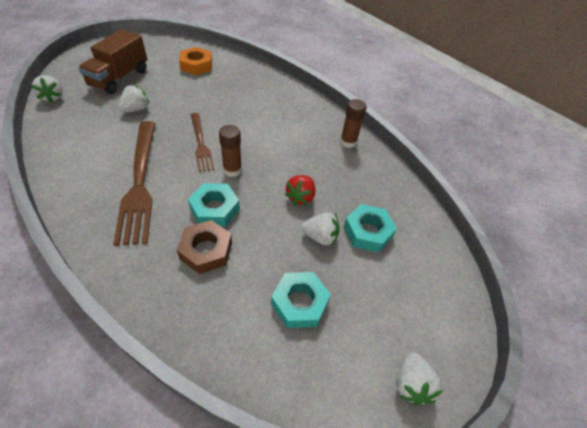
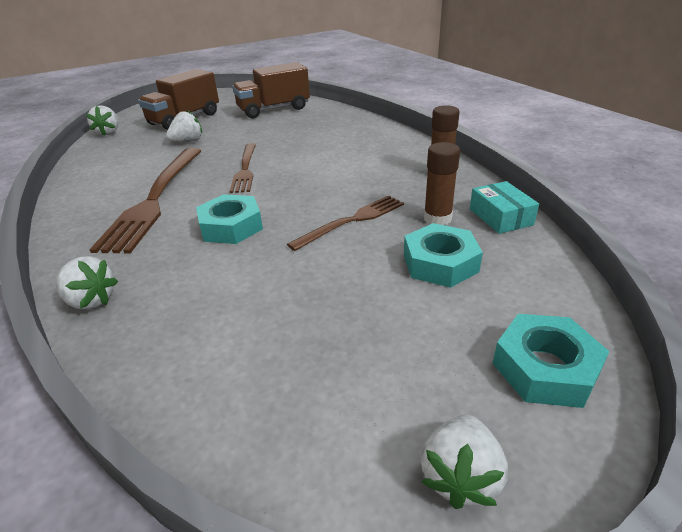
camera: 20 degrees right, 15 degrees down
brown nut [177,220,232,274] -> none
orange nut [179,47,212,75] -> brown truck [232,62,310,118]
brown glue stick [219,125,242,177] -> brown glue stick moved to [424,142,460,225]
turquoise nut [271,272,331,328] -> turquoise nut moved to [492,314,609,408]
red strawberry [285,175,315,205] -> brown fork [287,195,404,251]
white strawberry [301,212,340,245] -> white strawberry moved to [55,256,118,310]
none -> turquoise box [470,181,539,234]

